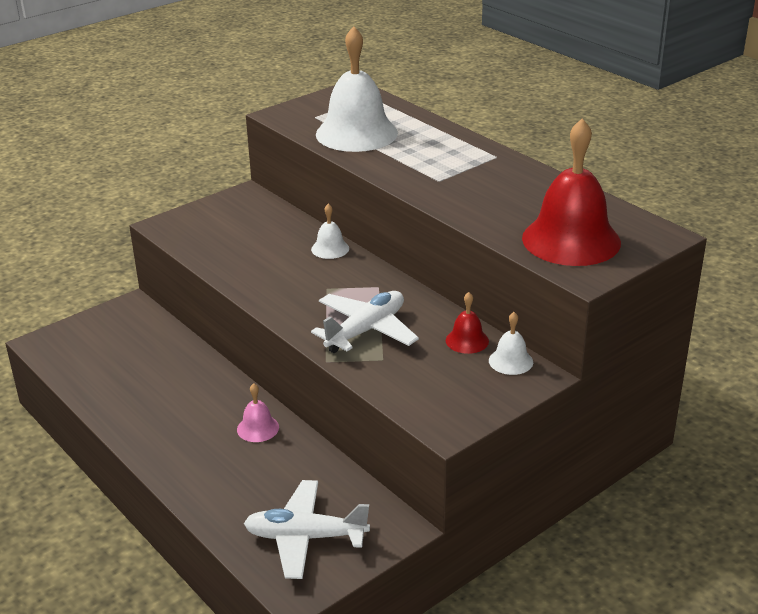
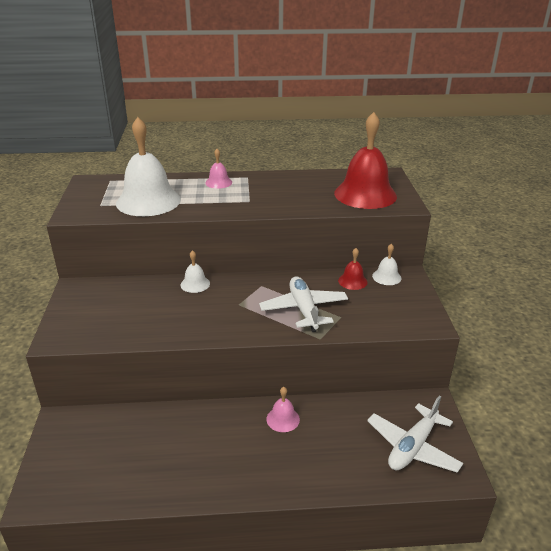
camera: 55 degrees left, 0 degrees up
none -> pink bell [205,149,232,189]

